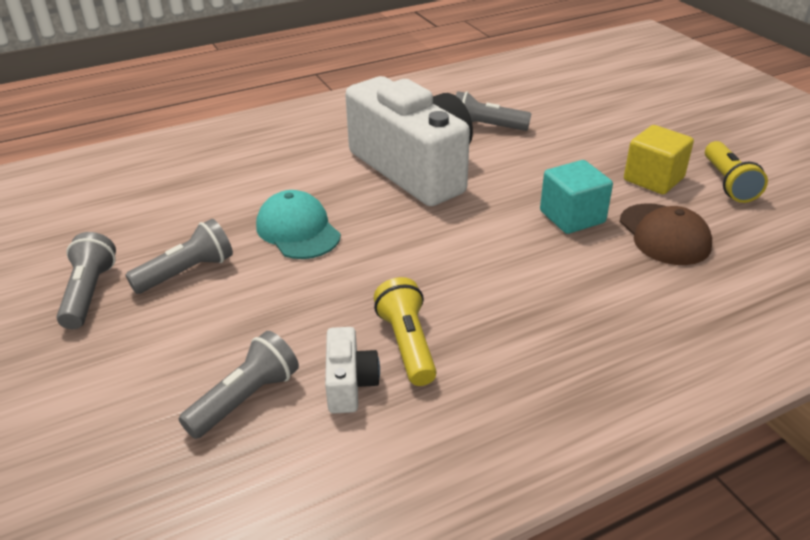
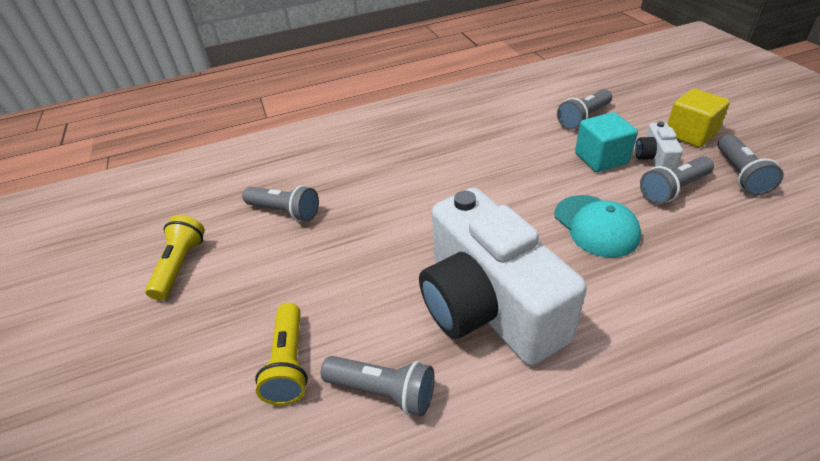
camera: 170 degrees left, 5 degrees up
white camera [325,327,380,414] -> white camera moved to [635,122,683,170]
yellow flashlight [374,277,437,386] -> yellow flashlight moved to [255,303,308,405]
turquoise cube [540,160,613,234] -> turquoise cube moved to [575,112,638,172]
brown cap [620,203,712,265] -> grey flashlight [242,185,319,222]
yellow cube [624,125,694,194] -> yellow cube moved to [667,89,730,147]

